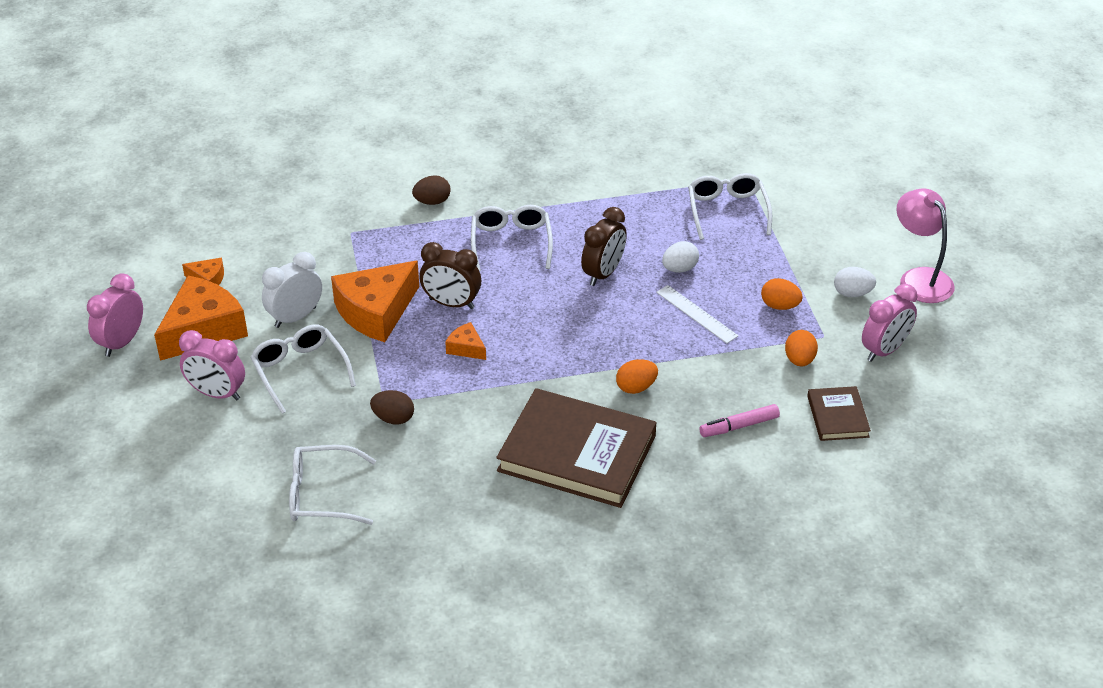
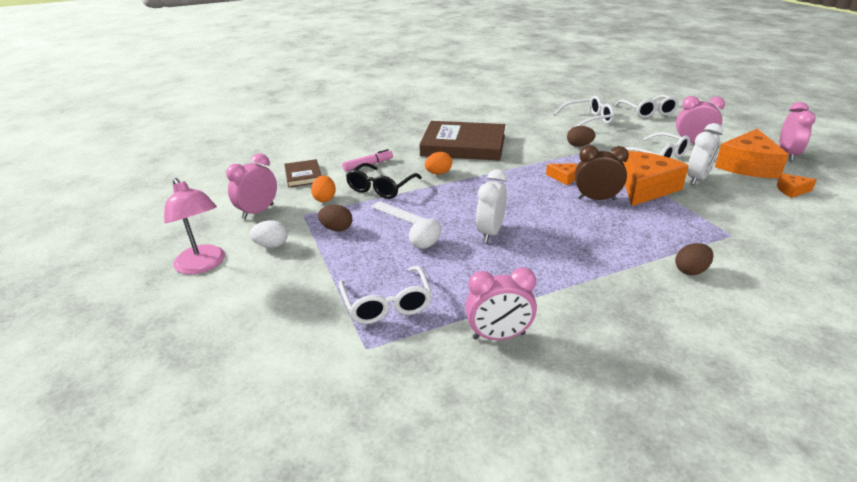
camera: 170 degrees right, 10 degrees down
white glasses [471,205,553,272] -> white glasses moved to [615,95,679,118]
brown clock [581,207,627,286] -> white clock [476,169,507,242]
orange egg [761,278,803,310] -> brown egg [318,205,352,231]
none -> black glasses [346,163,422,199]
none -> pink clock [465,267,537,340]

